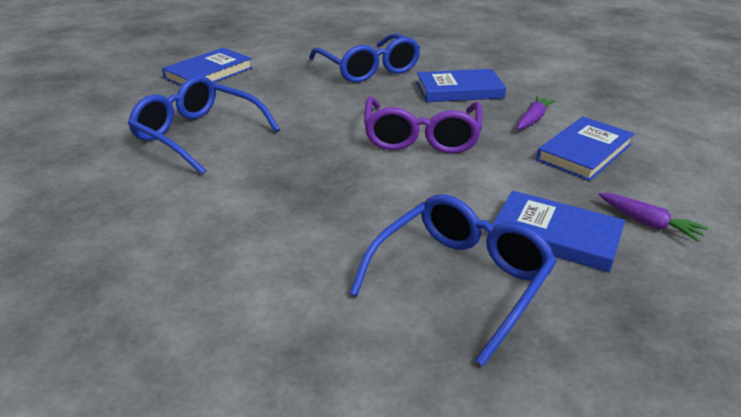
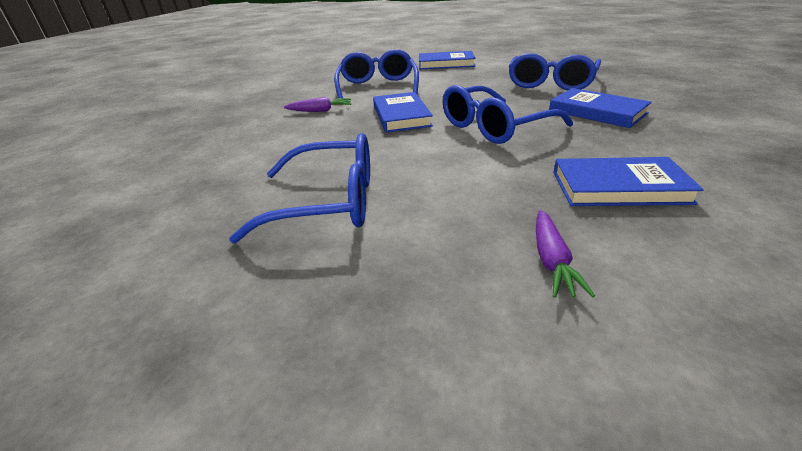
camera: 55 degrees right, 0 degrees up
purple glasses [364,97,482,154] -> blue glasses [443,85,573,144]
blue book [492,191,625,273] -> blue book moved to [373,92,433,132]
purple carrot [517,96,556,130] -> purple carrot moved to [284,97,351,112]

